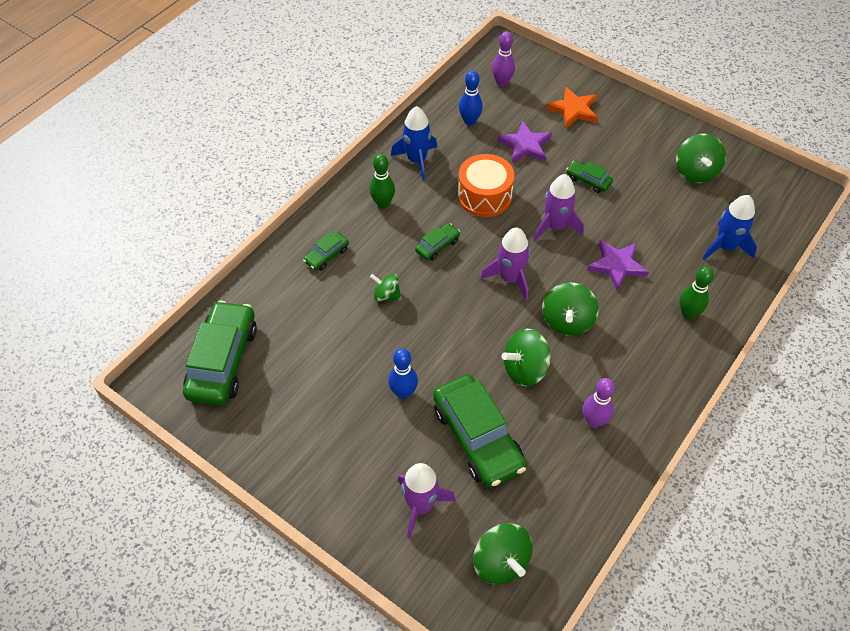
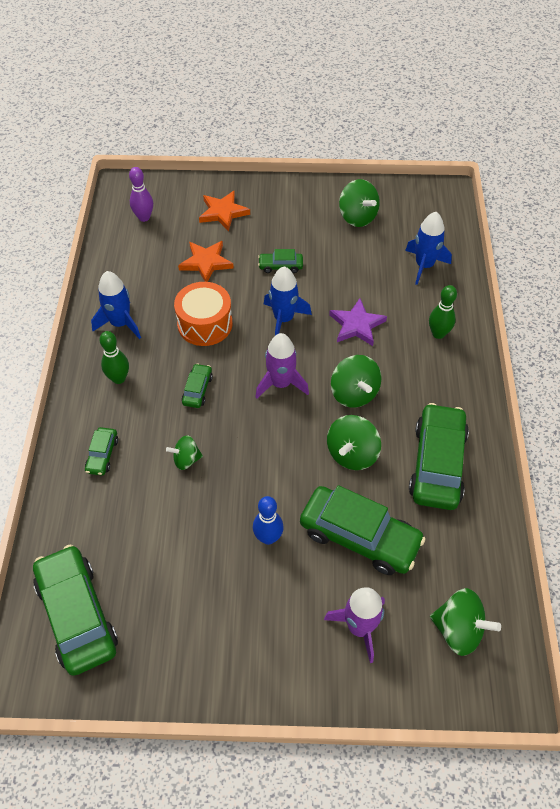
camera: 35 degrees left, 0 degrees up
blue bowling pin [459,71,483,126] -> none
purple star [498,121,552,163] -> orange star [178,241,234,282]
purple rocket [533,174,584,241] -> blue rocket [264,267,312,335]
purple bowling pin [583,378,615,428] -> green car [409,403,469,510]

